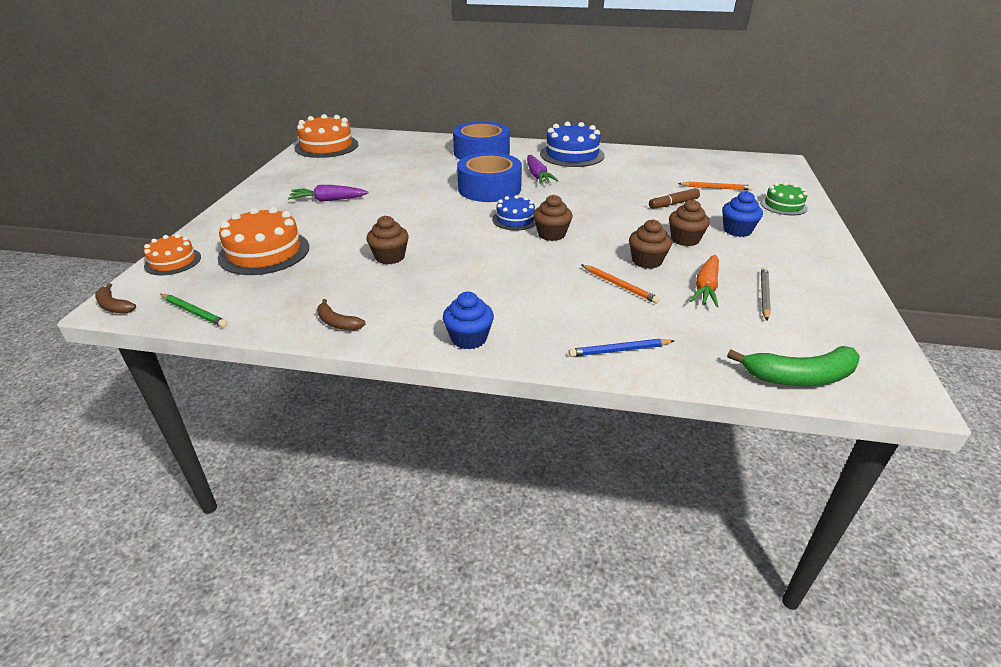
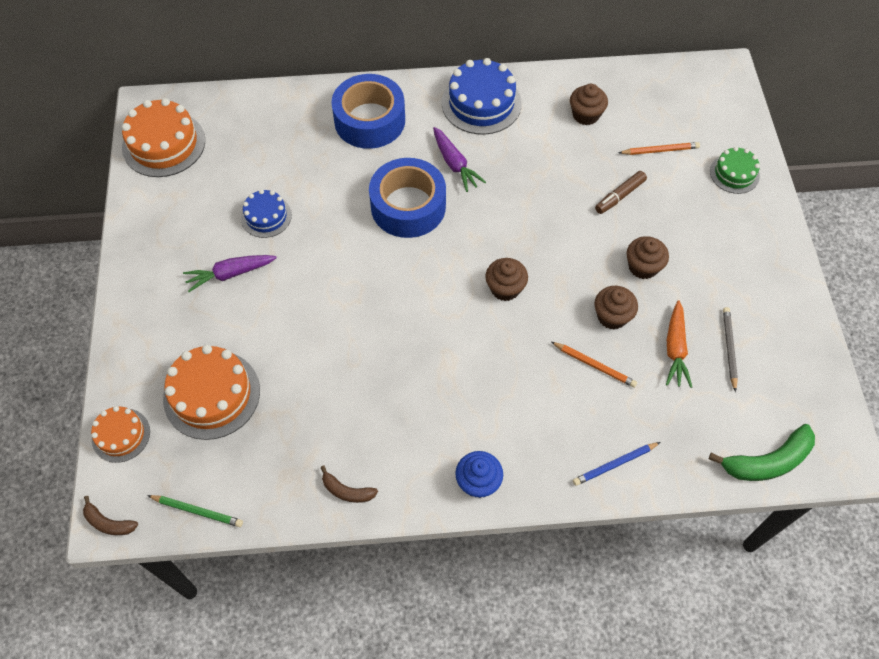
camera: 15 degrees left, 25 degrees up
brown cupcake [366,216,409,264] -> brown cupcake moved to [570,84,608,125]
blue cake [492,195,536,231] -> blue cake moved to [241,189,292,238]
blue cupcake [722,191,763,237] -> none

